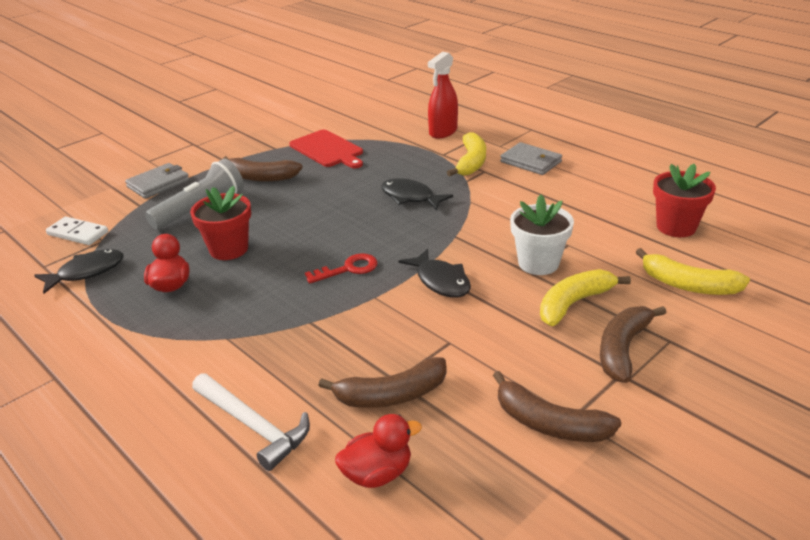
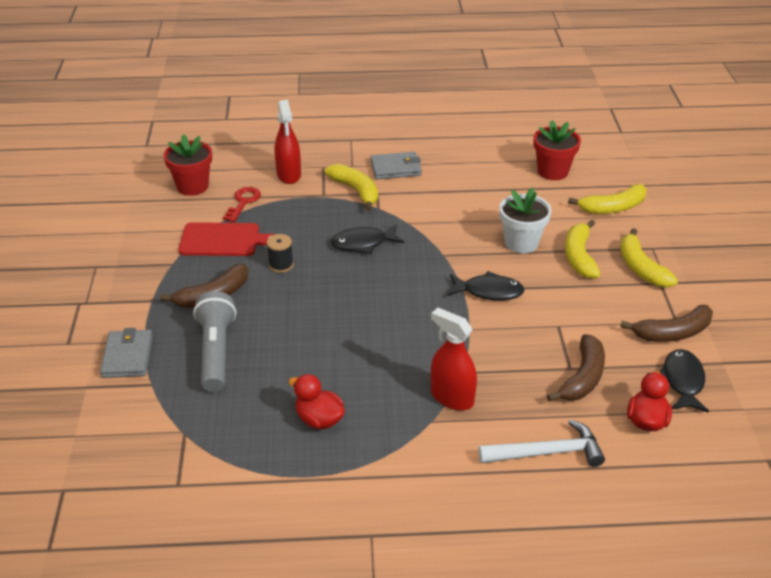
camera: 50 degrees left, 5 degrees up
black fish [34,249,124,294] -> black fish moved to [659,349,709,413]
white domino [46,217,108,245] -> none
red flower pot [190,186,251,260] -> red flower pot moved to [164,134,212,196]
red key [305,253,378,283] -> red key moved to [223,187,261,222]
brown banana [600,306,667,383] -> yellow banana [620,228,678,288]
none -> black spool [267,234,294,273]
none -> red spray bottle [431,308,477,411]

